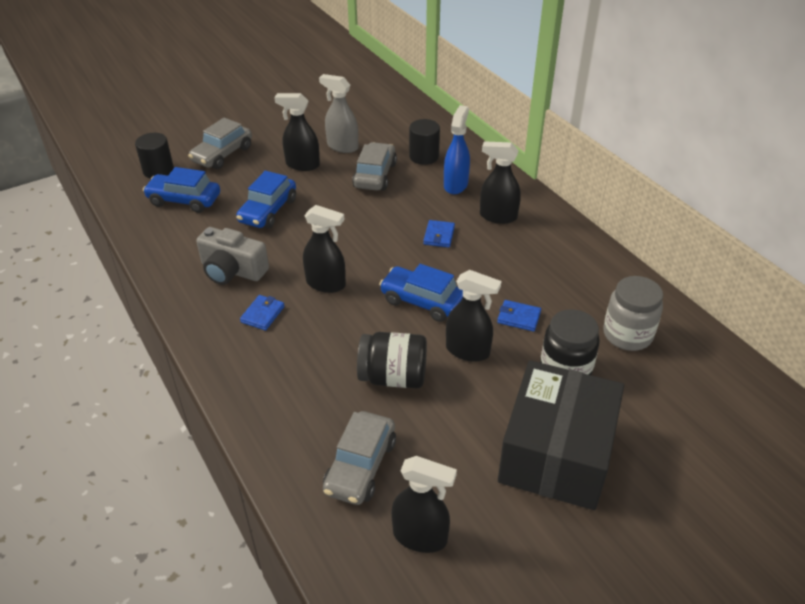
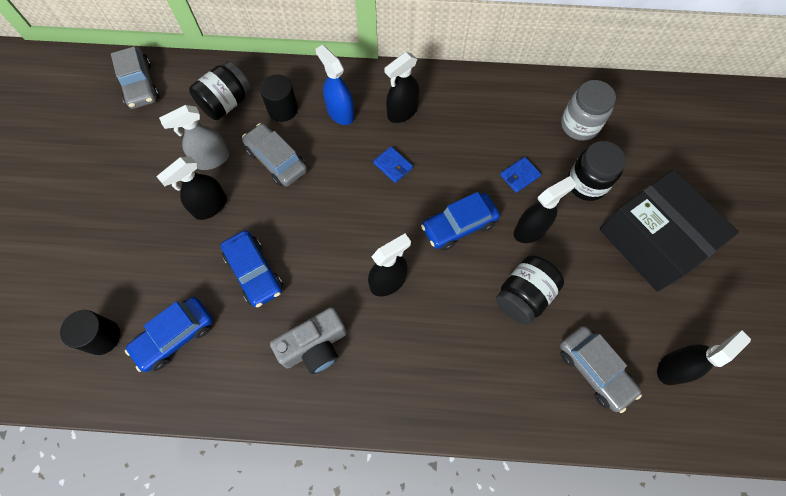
camera: 55 degrees left, 25 degrees up
grey car [188,118,252,169] -> grey car moved to [111,46,160,109]
blue wallet [240,295,285,331] -> none
none -> black jar [189,61,251,120]

